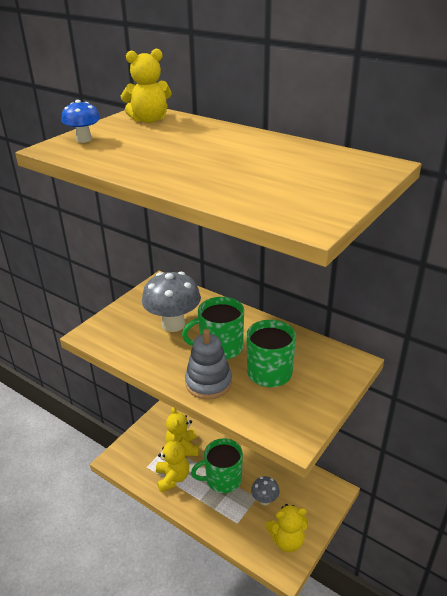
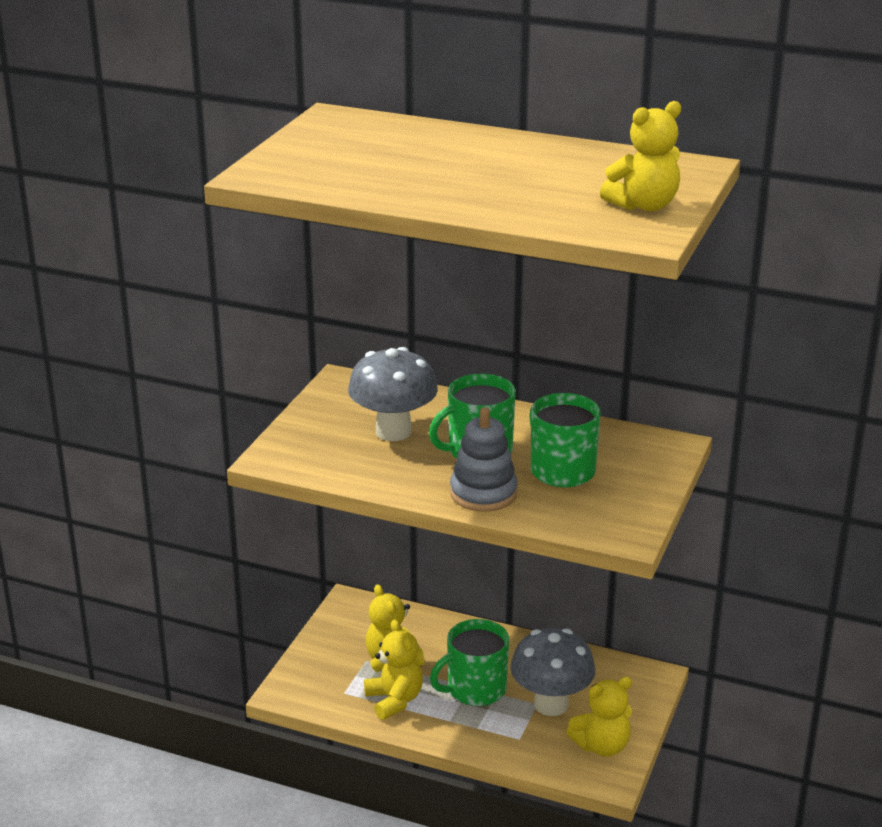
camera: 15 degrees left, 5 degrees down
blue mushroom [61,100,100,143] -> none
yellow teddy bear [121,49,172,123] -> yellow teddy bear moved to [600,101,681,211]
grey mushroom [251,476,280,505] -> grey mushroom [510,628,596,716], size x1.88

